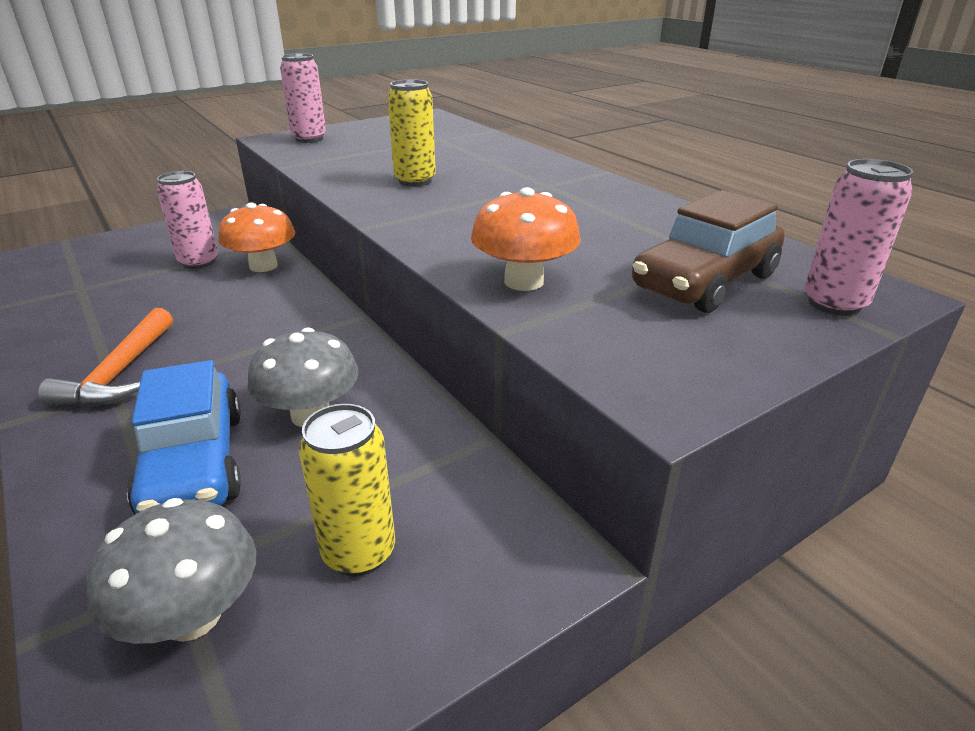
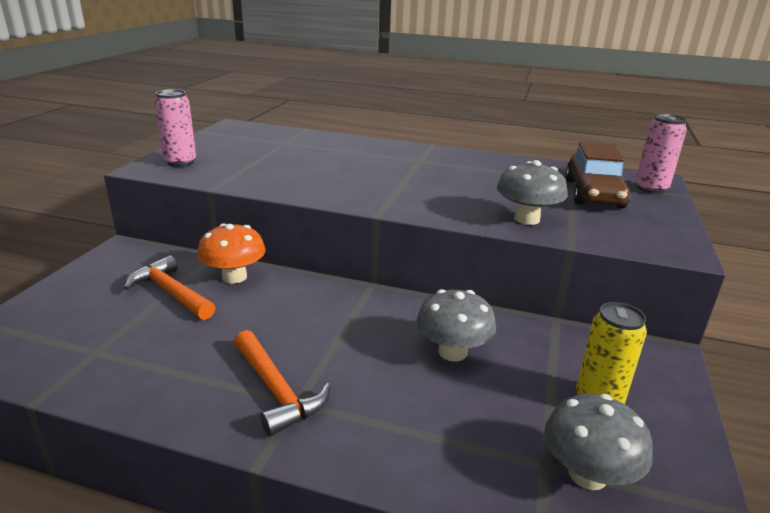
camera: 40 degrees left, 5 degrees down
blue car [127,360,241,515] -> none
pink can [157,171,218,269] -> orange hammer [124,255,215,320]
yellow can [388,80,436,187] -> none
orange mushroom [471,187,581,291] -> grey mushroom [497,160,567,225]

